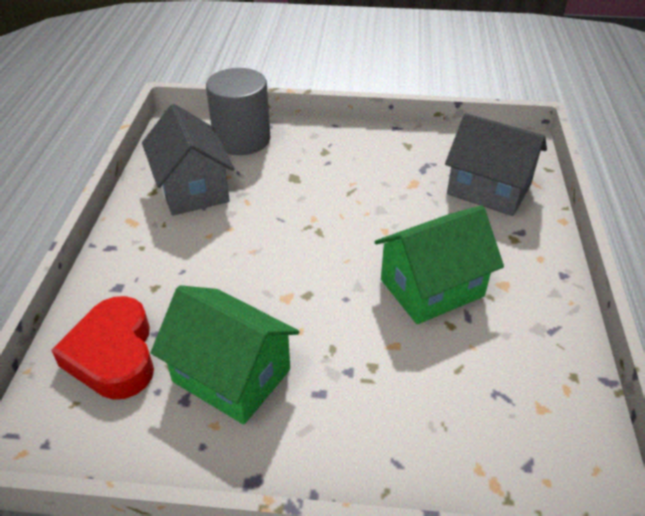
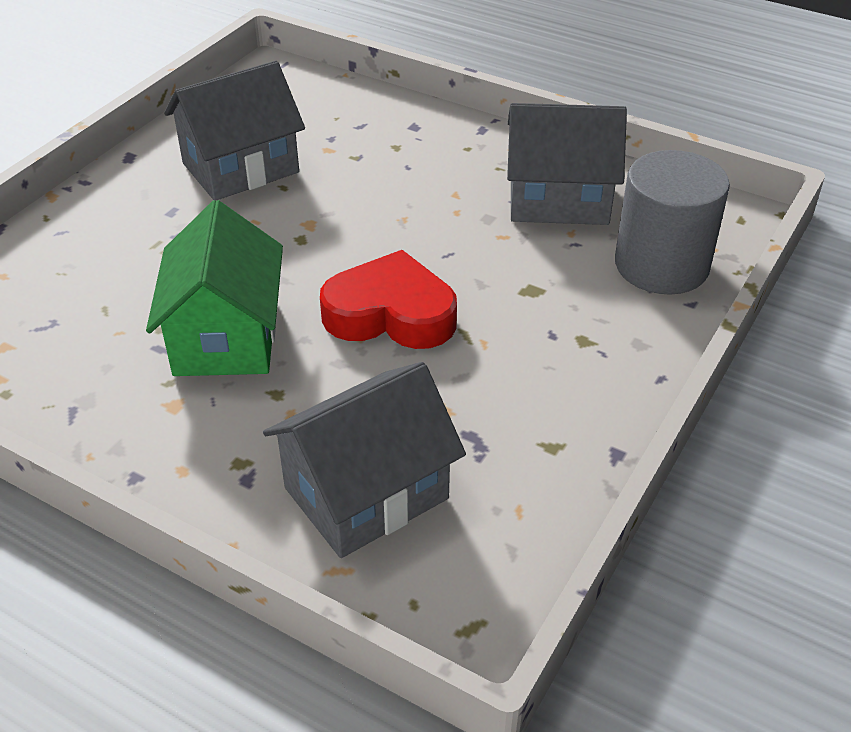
camera: 115 degrees right, 0 degrees up
red heart [51,296,154,400] -> red heart moved to [320,250,457,349]
green house [151,285,299,425] -> grey house [164,61,305,201]

